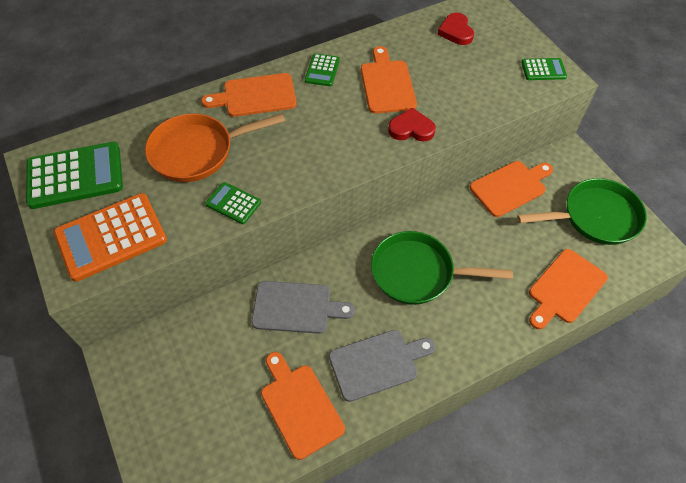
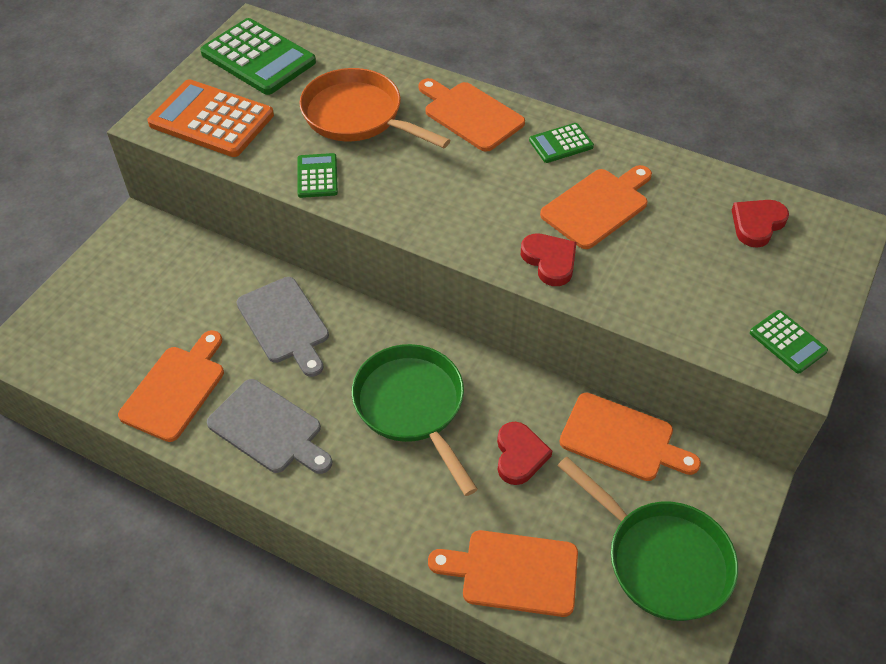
camera: 55 degrees right, 5 degrees down
none -> red heart [497,422,552,485]

